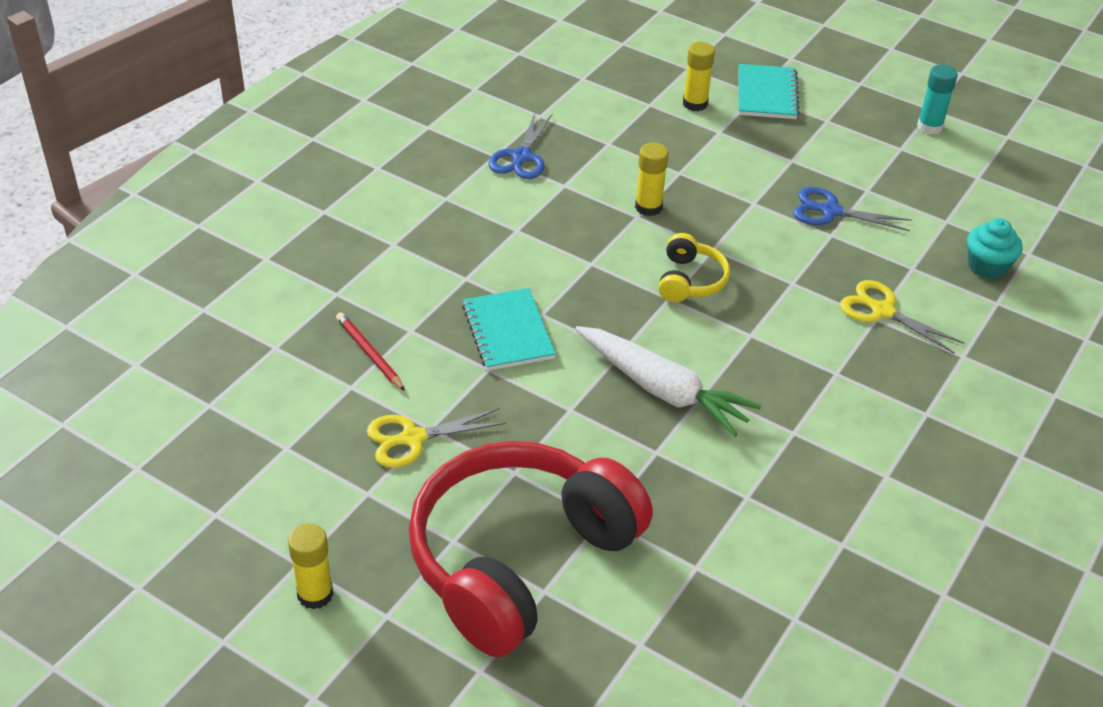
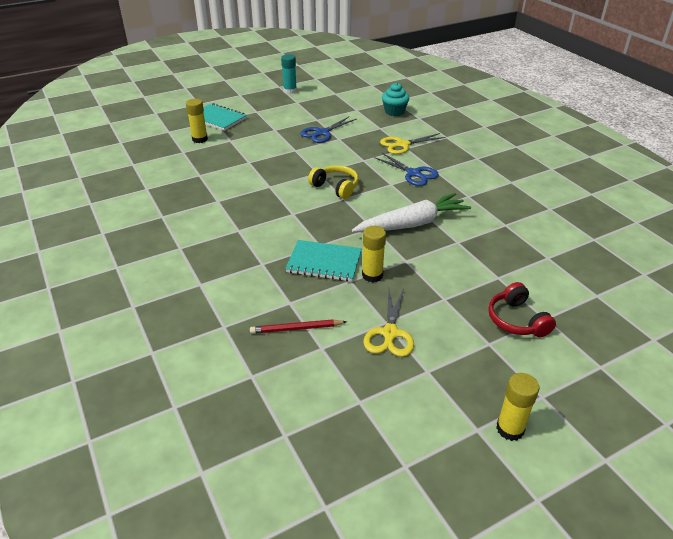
camera: 60 degrees left, 5 degrees down
red headphones [409,441,653,657] -> red headphones [488,282,556,337], size x0.42
blue scissors [489,111,553,179] -> blue scissors moved to [374,153,439,186]
yellow glue stick [635,142,669,216] -> yellow glue stick moved to [362,226,386,283]

